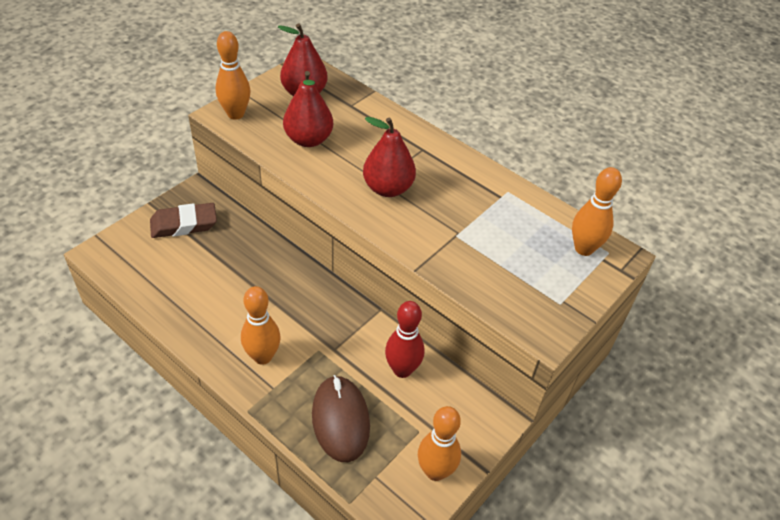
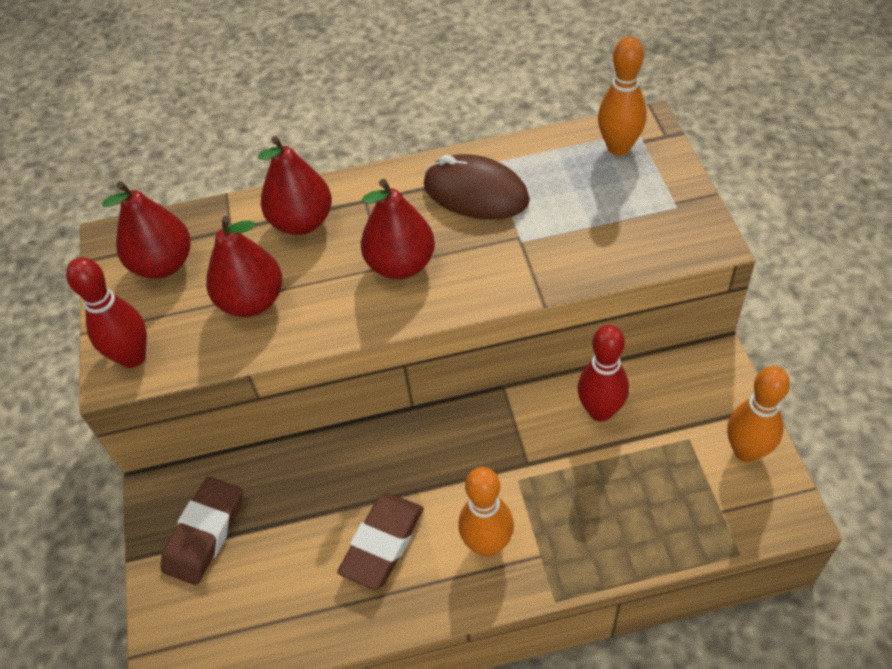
camera: 45 degrees left, 5 degrees up
orange bowling pin [216,31,251,120] -> red bowling pin [66,257,147,368]
brown mouse [312,375,370,462] -> brown mouse moved to [424,154,530,220]
none -> red pear [258,136,332,235]
none -> brown eraser [337,493,424,590]

